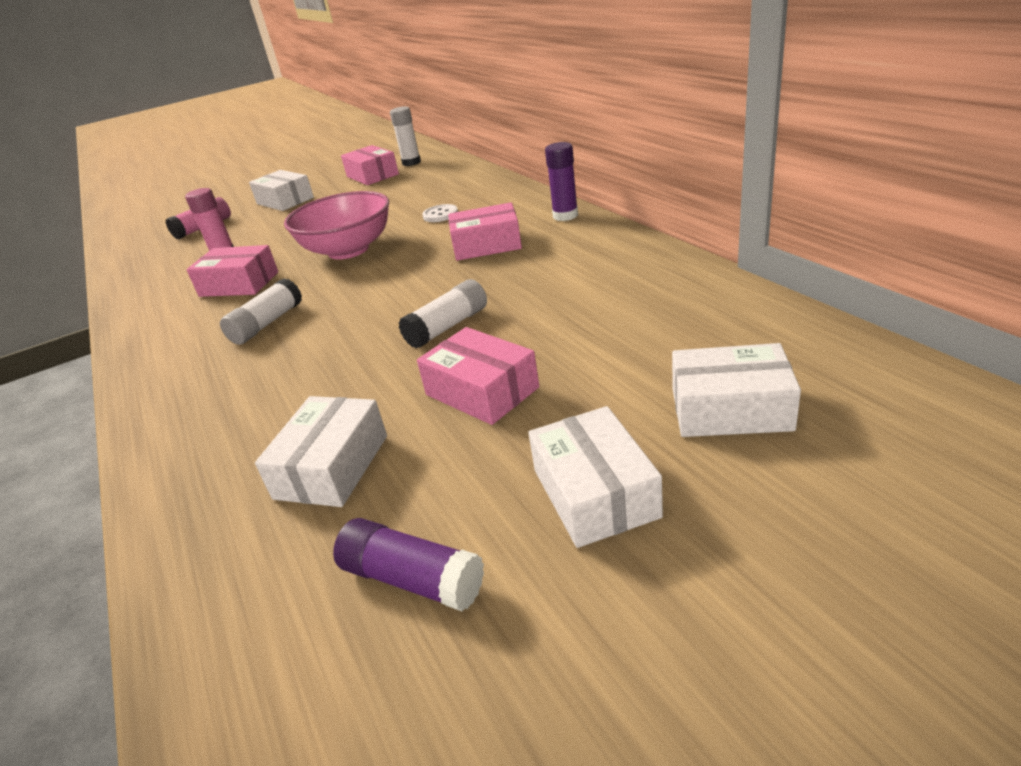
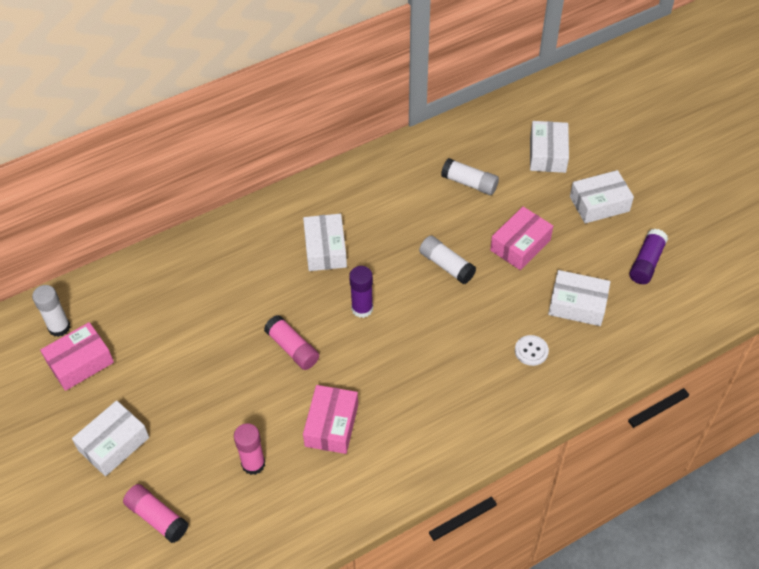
camera: 95 degrees left, 20 degrees up
white glue stick [220,278,302,345] -> white glue stick moved to [441,158,499,195]
pink bowl [284,191,389,260] -> pink glue stick [264,315,319,370]
white button [422,204,458,222] -> white button moved to [515,335,549,366]
pink box [448,202,522,261] -> white box [303,214,347,271]
purple glue stick [545,142,578,221] -> purple glue stick moved to [349,266,373,318]

